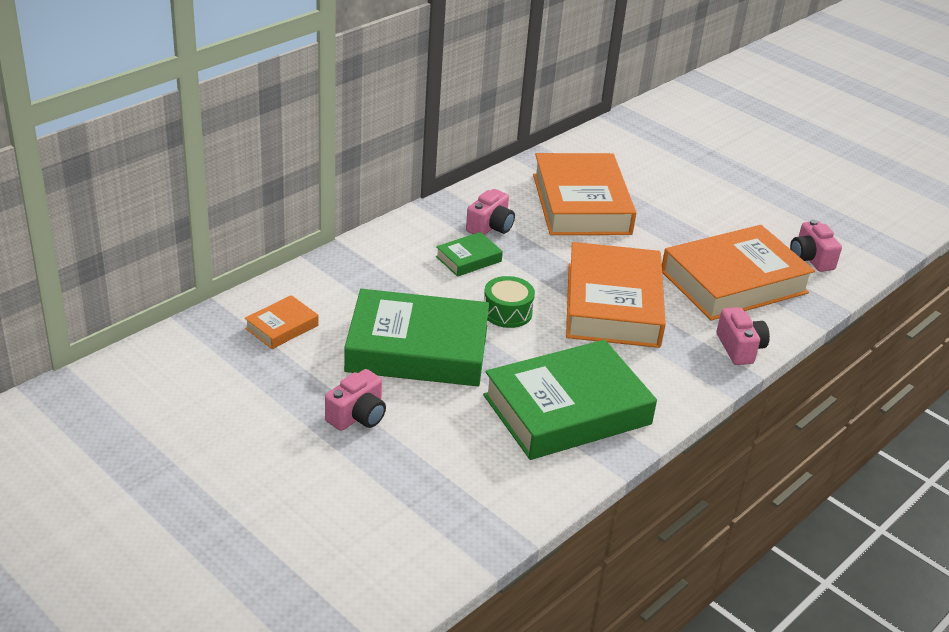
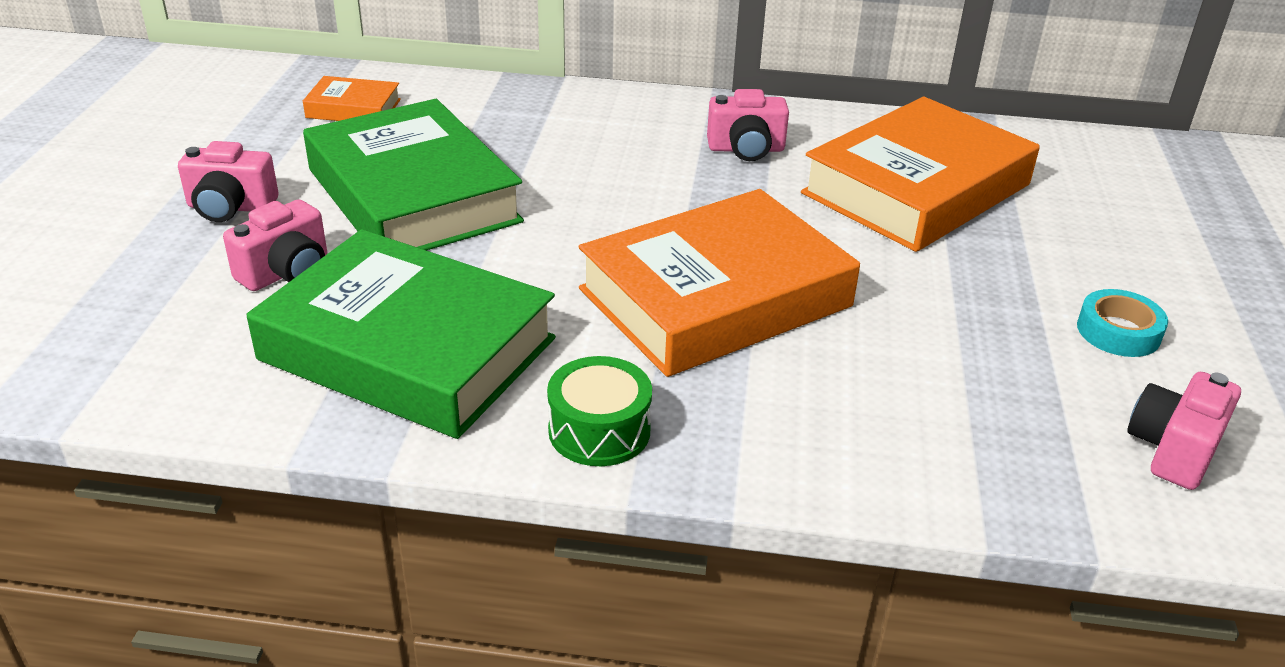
camera: 55 degrees right, 0 degrees up
green book [436,232,503,277] -> none
green drum [484,276,535,328] -> green drum moved to [547,356,652,466]
orange book [662,225,815,321] -> none
pink camera [717,307,770,365] -> pink camera moved to [223,199,327,291]
none -> turquoise tape [1077,289,1168,357]

